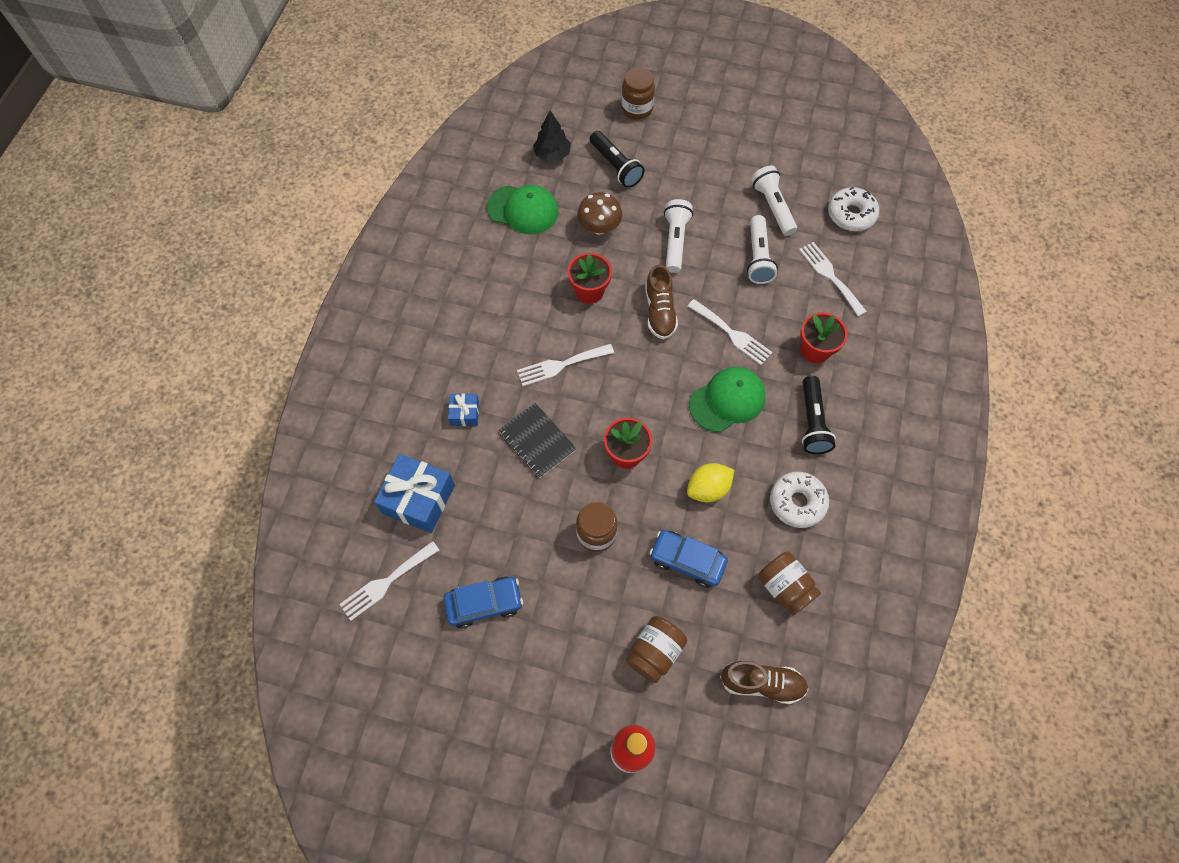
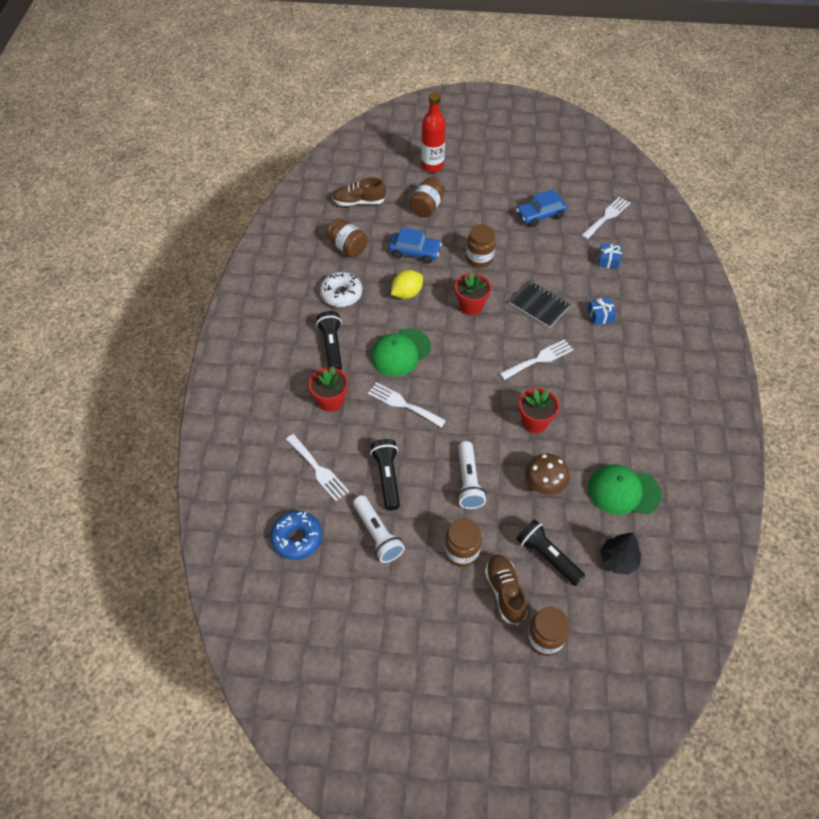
camera: 170 degrees right, 10 degrees down
blue gift [374,454,455,533] -> blue gift [598,243,622,269], size x0.51
brown shoe [645,264,678,340] -> brown shoe moved to [485,555,527,625]
white flashlight [747,215,778,284] -> black flashlight [370,439,400,511]
white donut [828,187,879,231] -> blue donut [270,511,322,560]
none -> brown jar [445,519,482,567]

